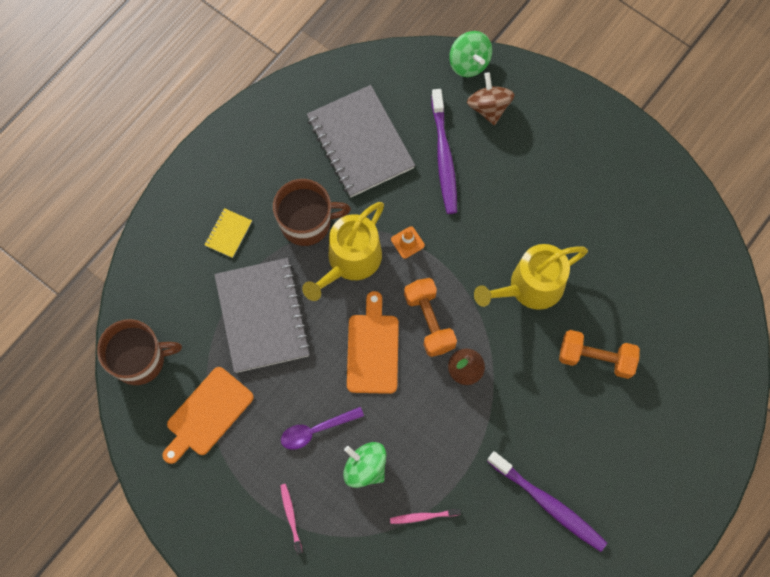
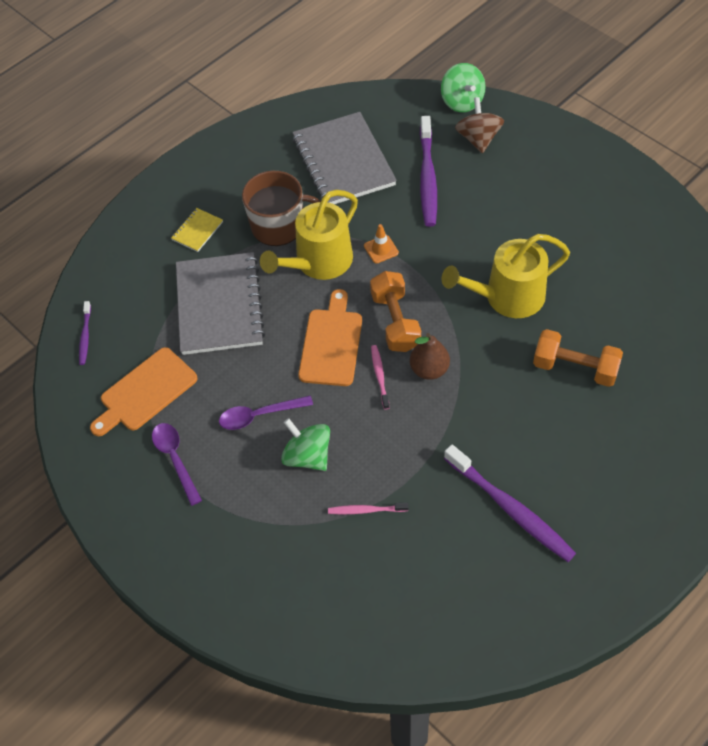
camera: 10 degrees right, 15 degrees down
brown mug [97,319,182,385] -> purple toothbrush [79,301,91,365]
pink toothbrush [280,484,303,554] -> pink toothbrush moved to [371,345,390,410]
none -> purple spoon [152,423,202,506]

